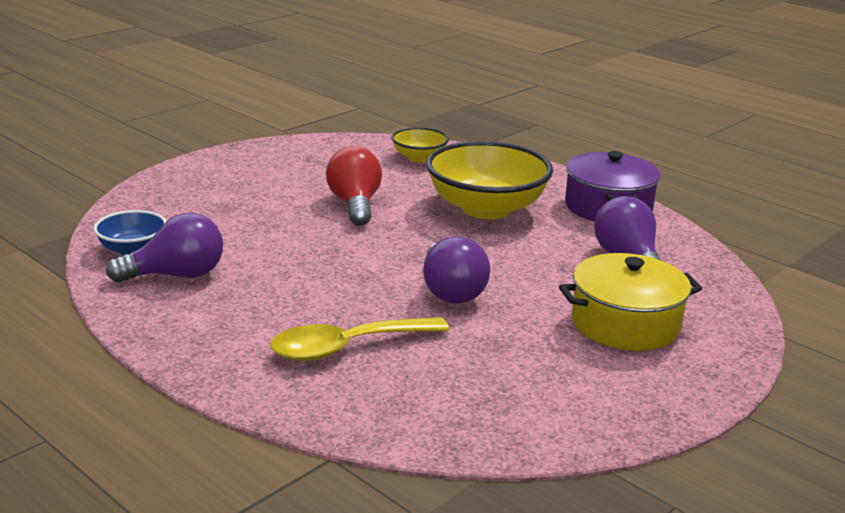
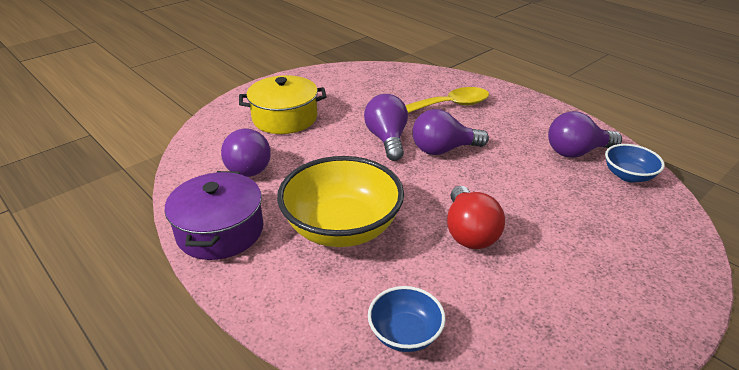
camera: 175 degrees left, 10 degrees up
yellow bowl [391,127,449,163] -> blue bowl [368,286,445,352]
none -> purple light bulb [412,109,489,155]

